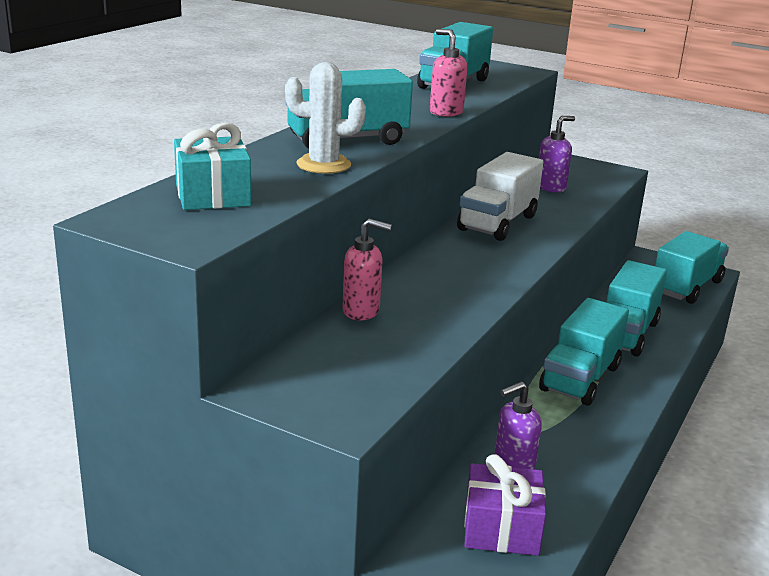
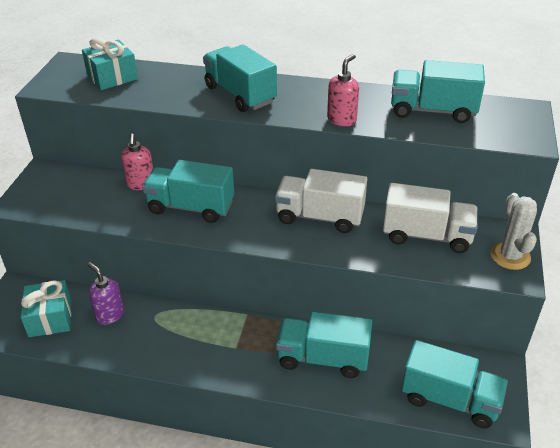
camera: 75 degrees right, 15 degrees up
white cactus [285,62,366,174] -> white cactus moved to [490,193,537,270]
purple gift [464,454,546,556] -> turquoise gift [20,280,71,337]
purple soap dispenser [539,116,575,192] -> white truck [383,183,478,253]
turquoise truck [539,298,629,406] -> turquoise truck moved to [142,160,234,223]

